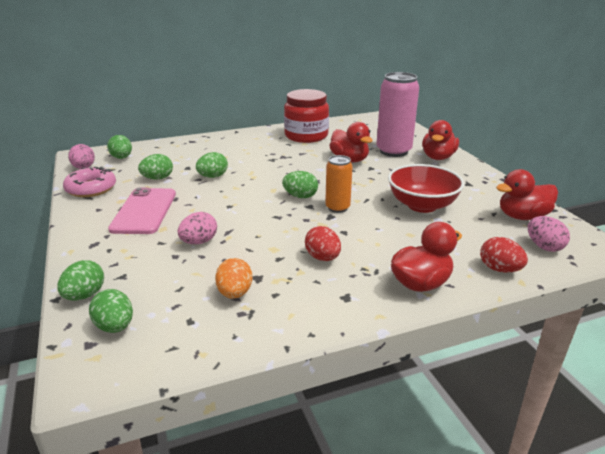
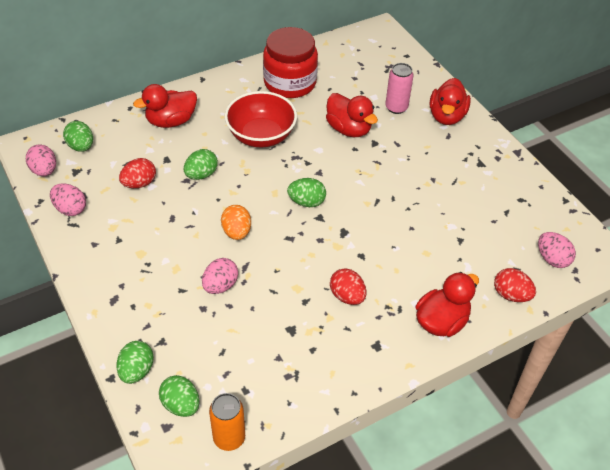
camera: 10 degrees left, 20 degrees up
pink donut [63,166,116,197] -> pink egg [50,184,86,216]
pink phone [108,188,176,234] -> none
green egg [138,154,173,180] -> red egg [119,158,156,188]
orange egg [215,258,252,299] -> orange egg moved to [221,205,251,240]
orange can [325,155,353,213] -> orange can moved to [209,393,245,451]
pink can [376,72,419,157] -> pink can [385,63,414,114], size x0.56
red bowl [388,164,465,213] -> red bowl moved to [225,91,297,148]
red duck [496,169,558,220] -> red duck moved to [133,84,197,128]

